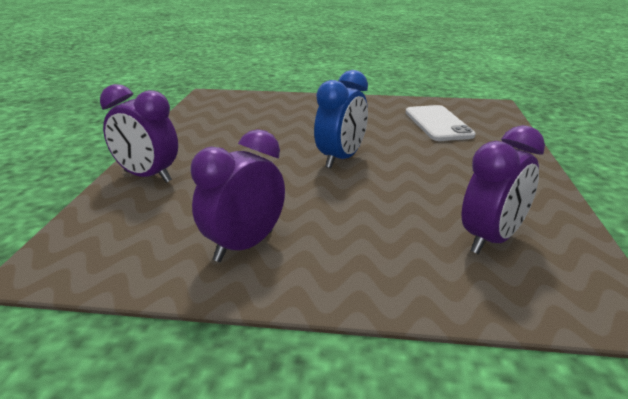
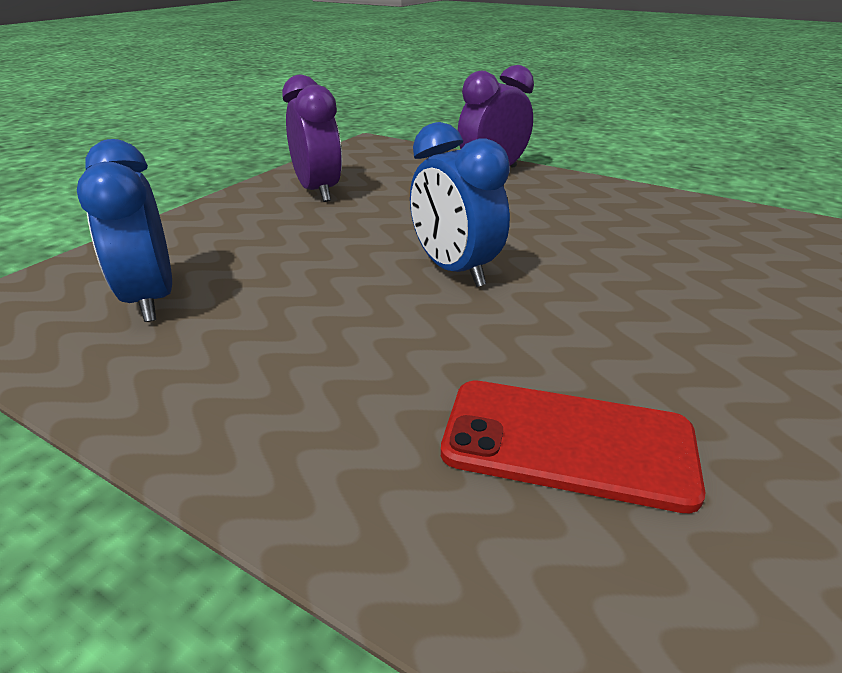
camera: 115 degrees right, 5 degrees up
white phone [406,105,476,141] -> red phone [441,381,705,513]
purple clock [462,125,545,254] -> blue clock [77,139,172,322]

